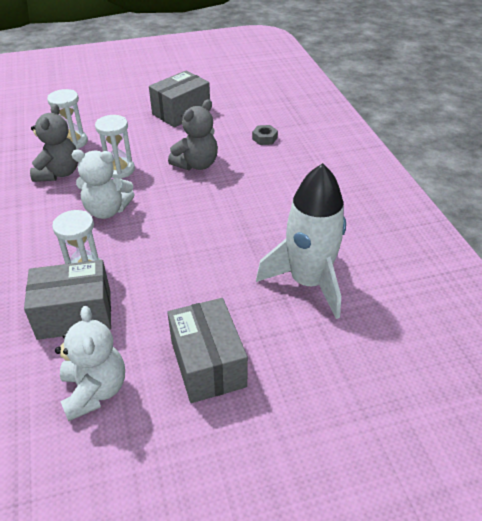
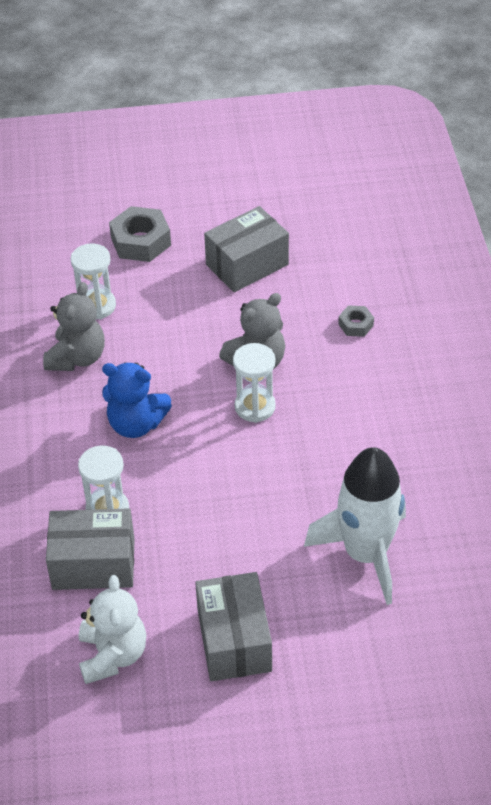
camera: 10 degrees right, 5 degrees up
white teddy bear [72,150,135,219] -> blue teddy bear [102,363,172,438]
white hourglass [95,115,135,179] -> white hourglass moved to [233,343,276,423]
none -> grey nut [109,206,171,262]

